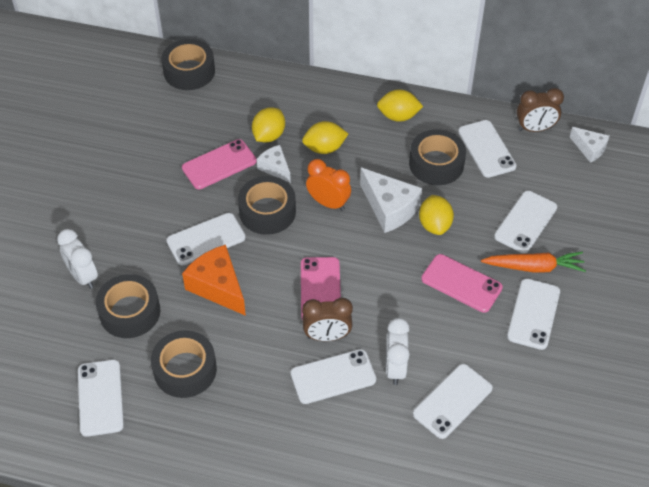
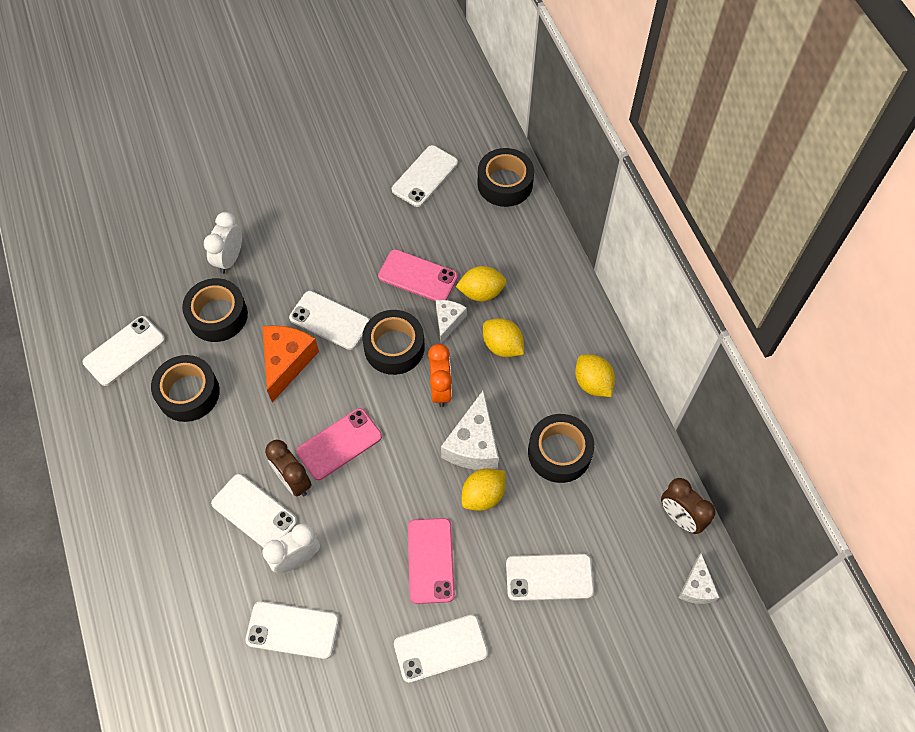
camera: 55 degrees right, 10 degrees up
white phone [458,120,517,178] -> white phone moved to [392,145,458,207]
orange carrot [481,252,586,273] -> none

